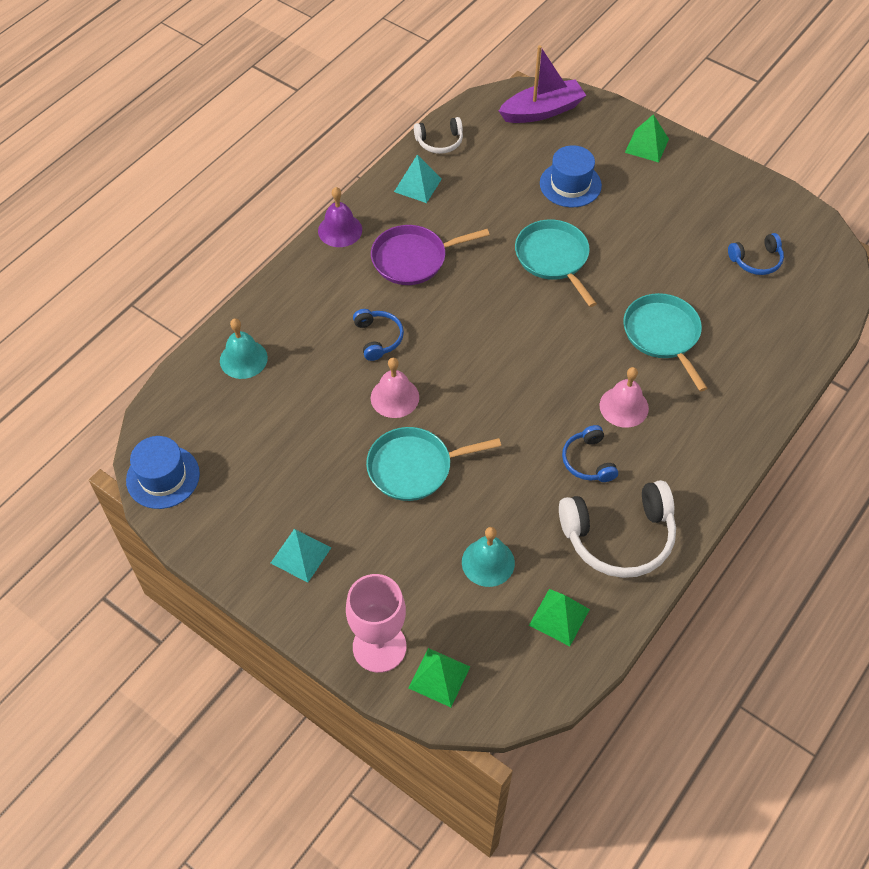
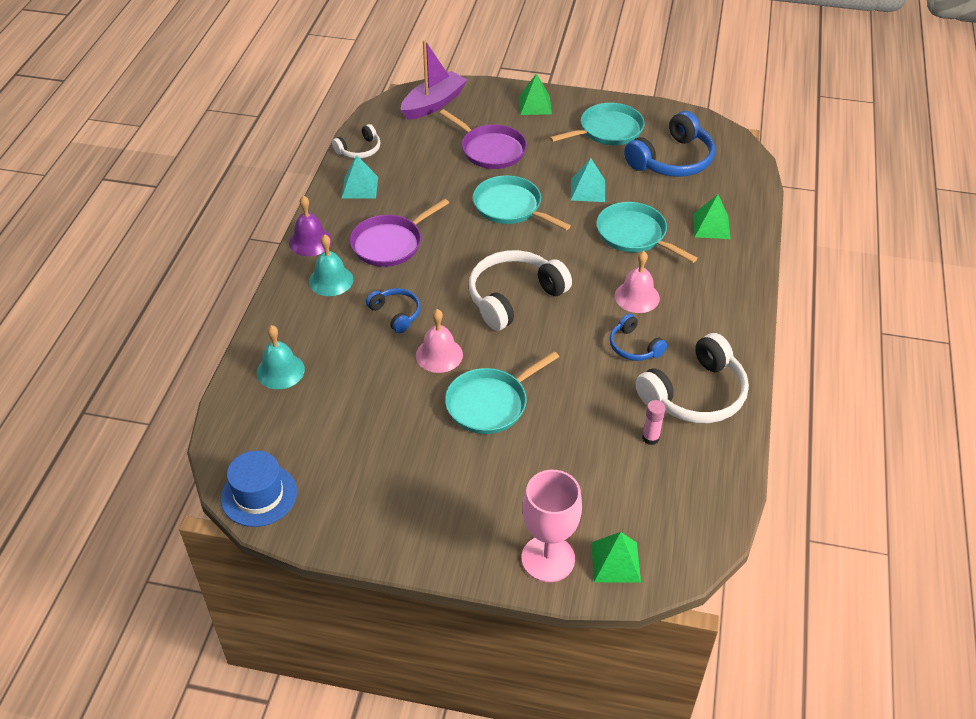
camera: 25 degrees left, 10 degrees down
turquoise pyramid [271,529,331,583] -> turquoise pyramid moved to [571,158,605,202]
turquoise bell [462,527,515,587] -> turquoise bell moved to [309,234,353,296]
green pyramid [529,589,590,646] -> green pyramid moved to [693,194,731,239]
blue hat [540,145,602,207] -> purple pan [440,109,527,169]
blue headphones [728,233,784,275] -> blue headphones [624,111,715,177], size x1.86
none -> white headphones [469,250,572,331]
none -> turquoise pan [549,103,645,145]
none -> pink glue stick [642,400,666,445]

